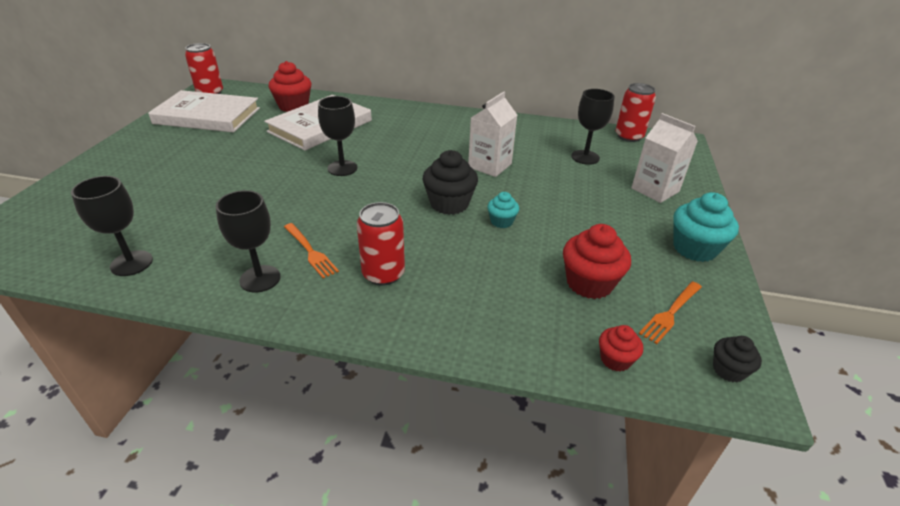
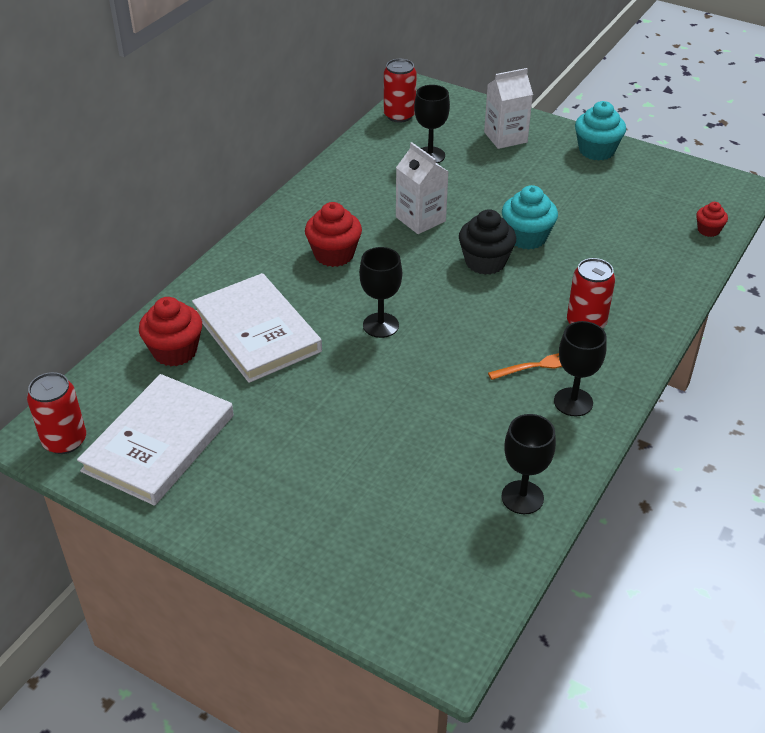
camera: 70 degrees left, 5 degrees up
turquoise cupcake [487,192,519,228] -> turquoise cupcake [502,185,558,250], size x1.78
red cupcake [563,224,631,299] -> red cupcake moved to [305,202,362,267]
orange fork [639,281,702,344] -> none
black cupcake [713,336,762,382] -> none

